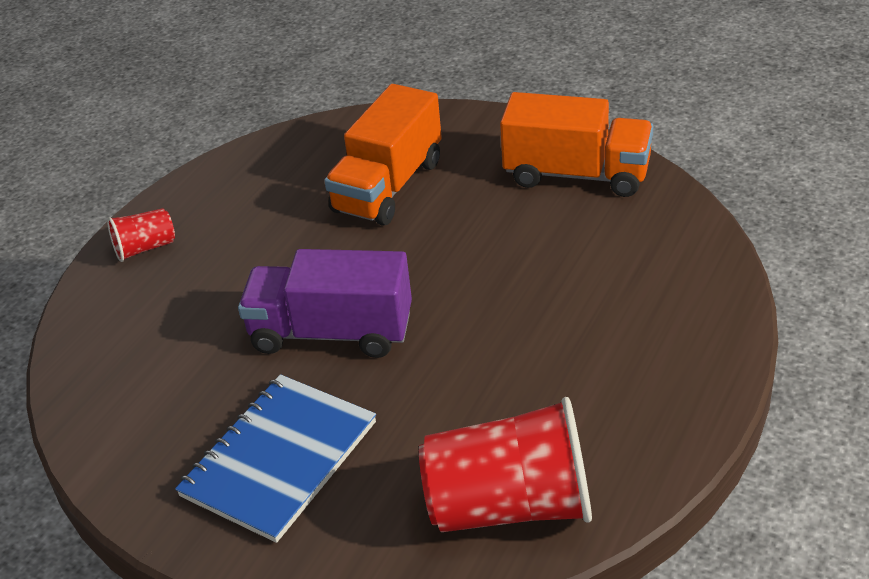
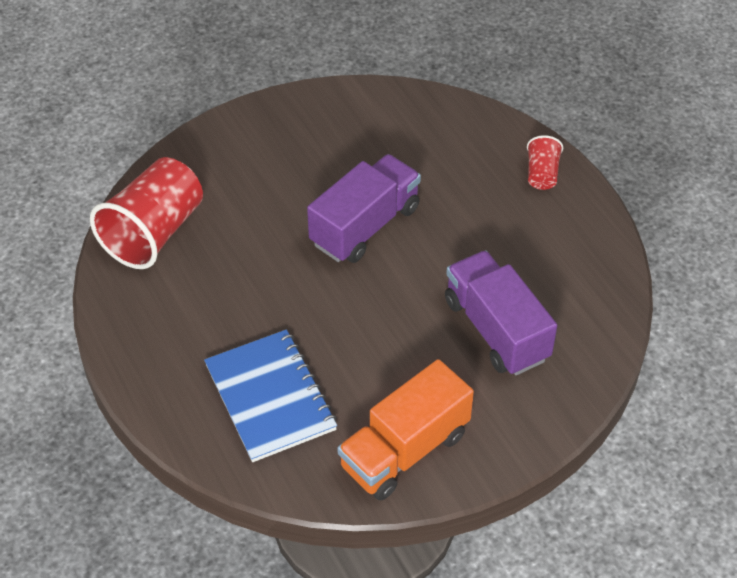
camera: 120 degrees right, 10 degrees up
blue notebook [175,374,376,543] -> blue notebook moved to [204,329,337,462]
orange truck [324,84,442,226] -> purple truck [445,250,557,375]

